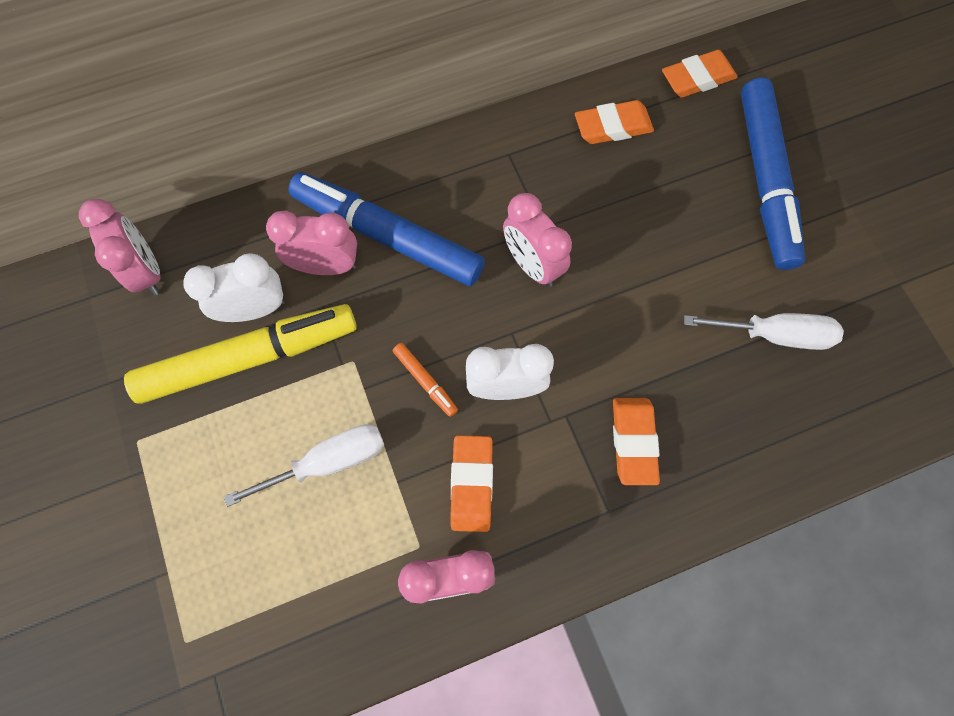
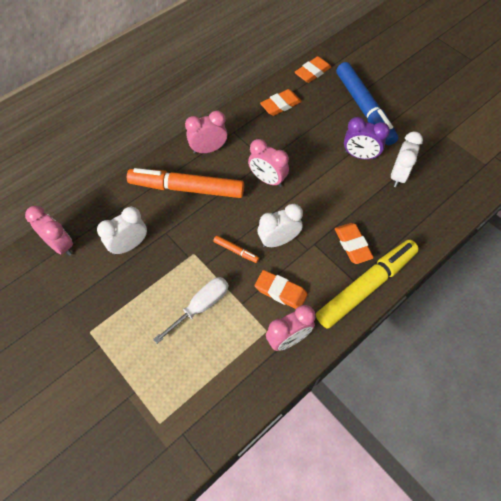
camera: 20 degrees left, 10 degrees down
yellow marker [124,304,357,404] -> yellow marker moved to [316,240,419,329]
pink clock [266,211,357,275] -> pink clock moved to [185,110,227,154]
blue marker [289,172,485,286] -> orange marker [127,168,244,198]
orange eraser [450,435,493,532] -> orange eraser turned 45 degrees counterclockwise [255,270,308,309]
white screwdriver [684,313,844,350] -> white clock [391,131,423,187]
none -> purple clock [344,117,390,160]

